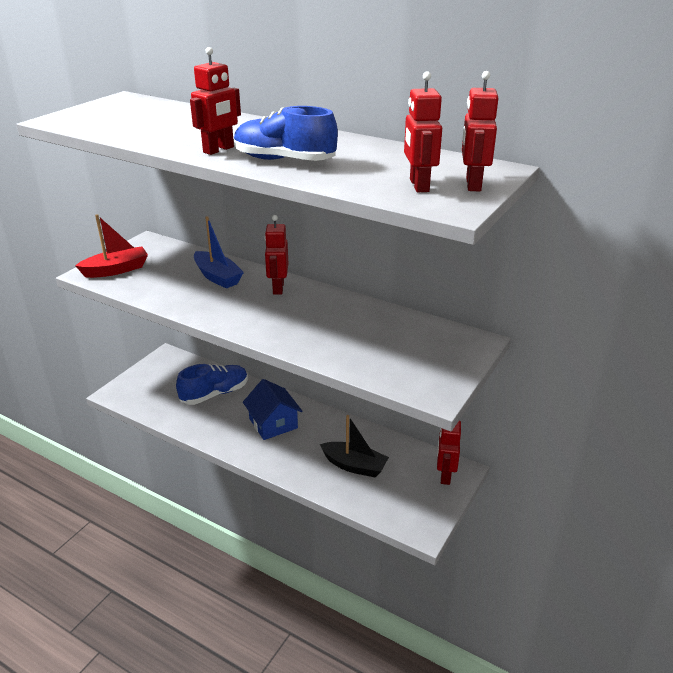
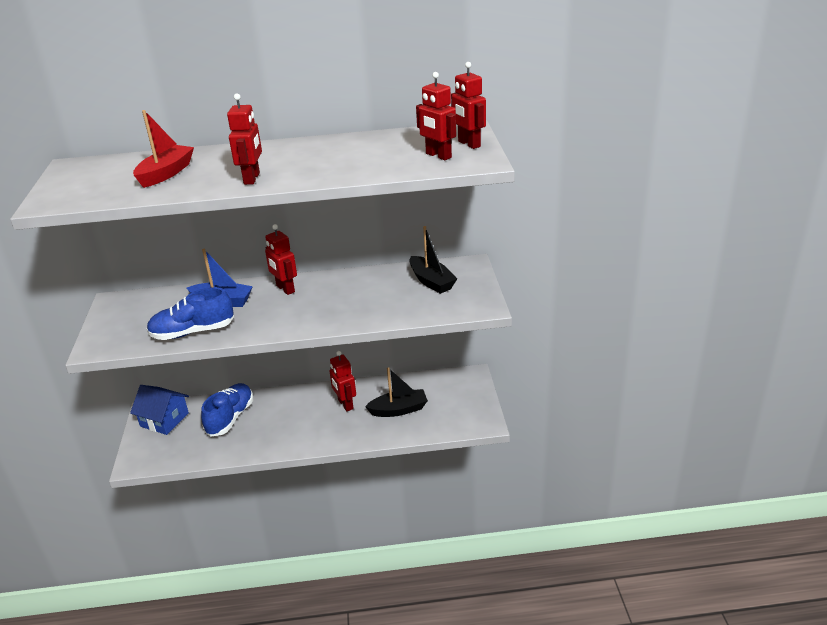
camera: 35 degrees left, 0 degrees up
red boat [75,214,148,278] -> red boat moved to [133,110,194,188]
blue shoe [234,106,338,161] -> blue shoe moved to [147,287,234,340]
blue house [243,379,303,440] -> blue house moved to [130,385,189,435]
red robot [437,420,461,485] -> red robot moved to [329,351,356,411]
none -> black boat [409,226,457,294]

